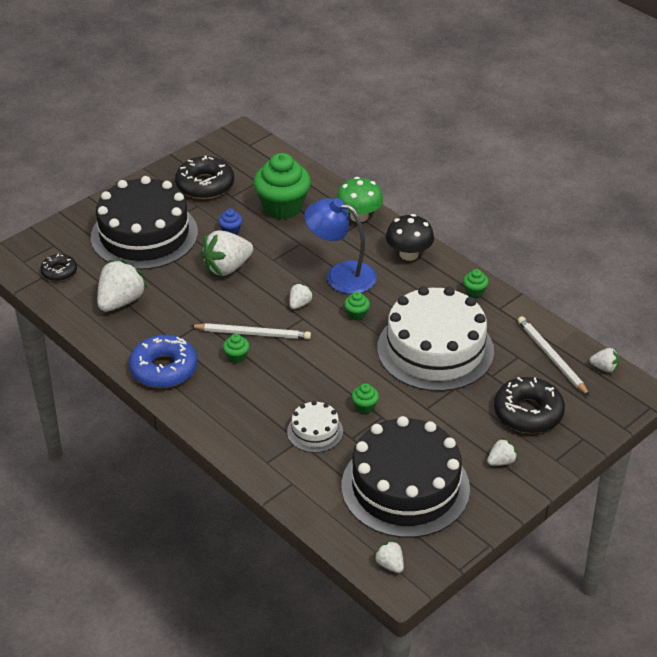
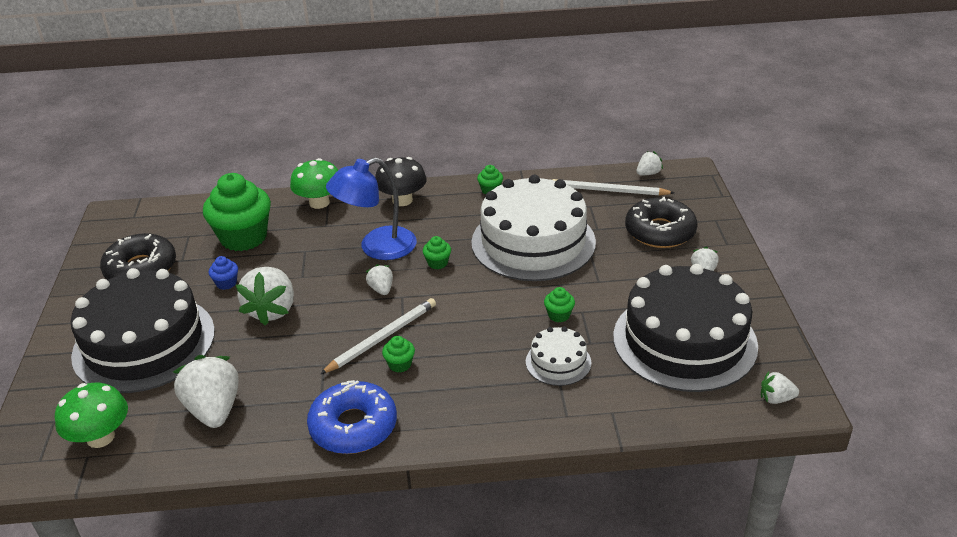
camera: 50 degrees left, 5 degrees down
black donut [40,254,77,281] -> green mushroom [55,383,128,448]

